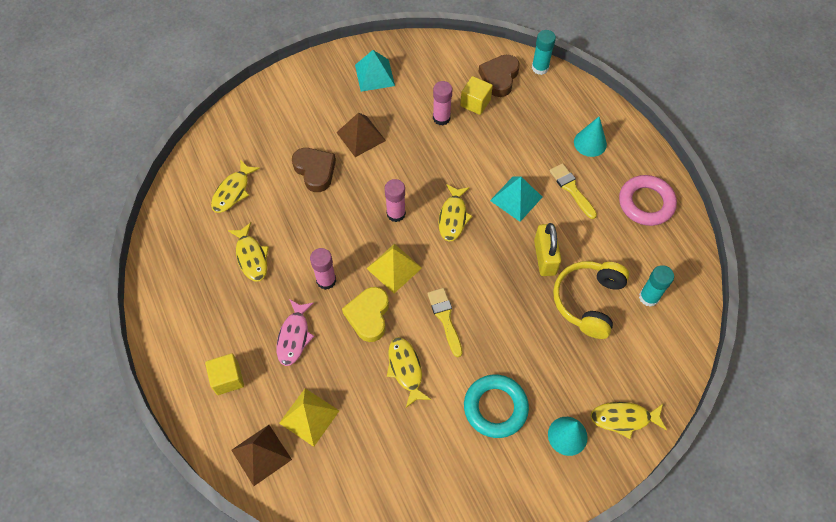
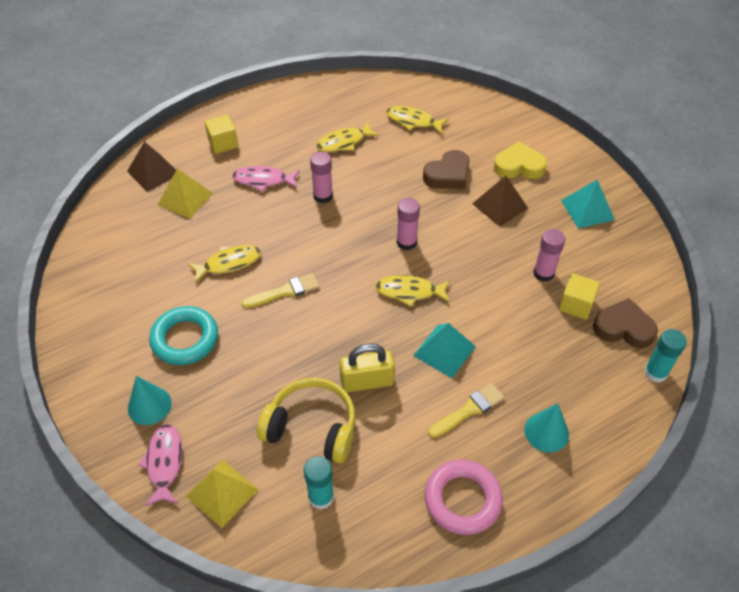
camera: 85 degrees right, 10 degrees down
yellow heart [342,287,389,342] -> yellow heart moved to [494,141,547,179]
yellow pyramid [366,244,422,293] -> yellow pyramid moved to [186,460,259,528]
yellow fish [590,402,667,439] -> pink fish [138,424,182,506]

